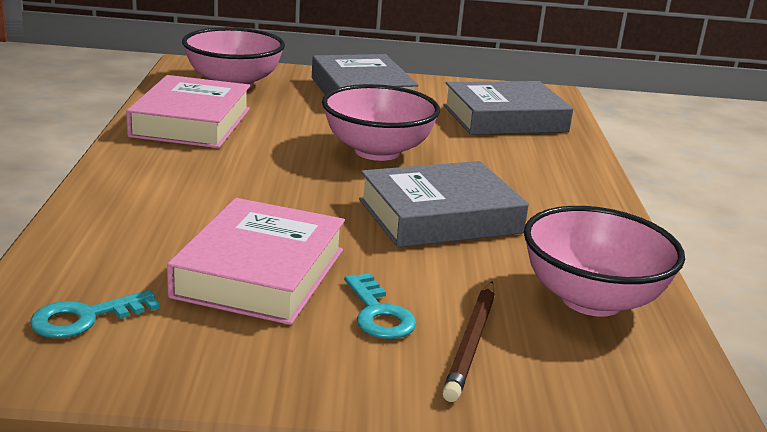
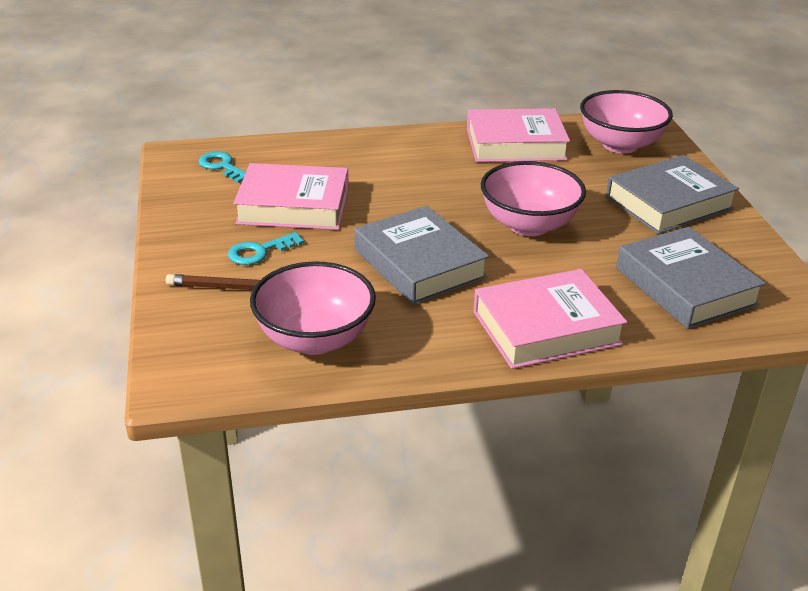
camera: 80 degrees right, 10 degrees up
none -> pink book [473,269,627,369]

